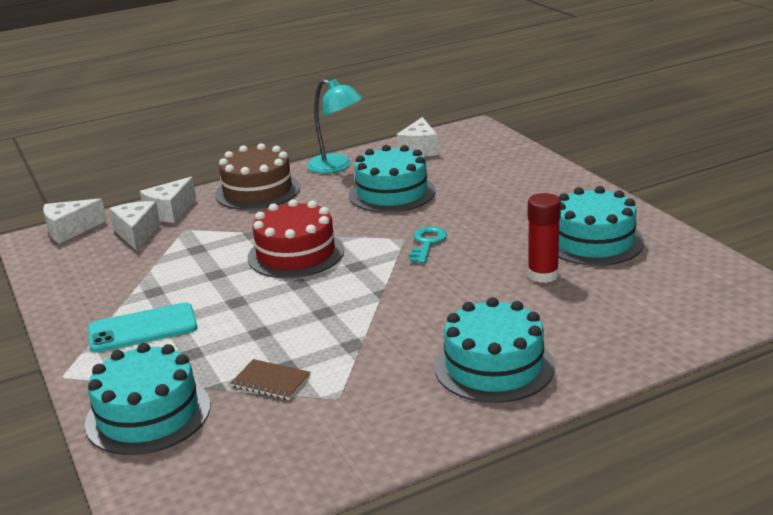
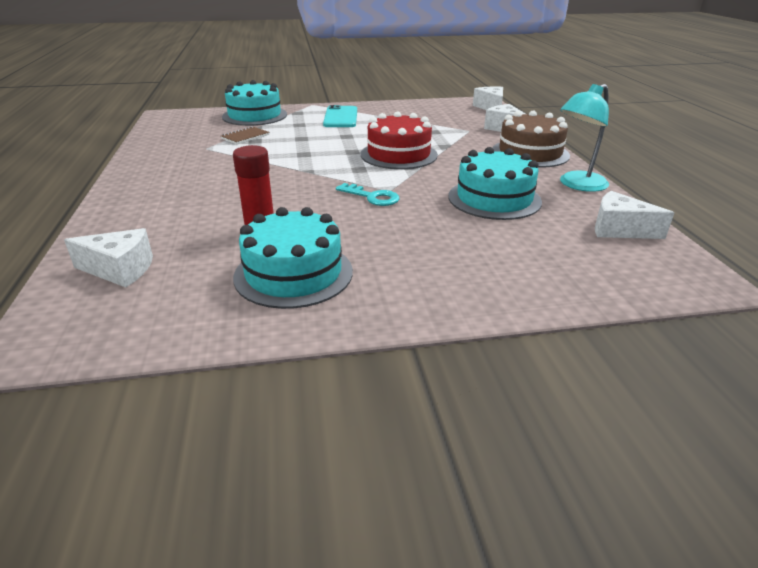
camera: 105 degrees right, 5 degrees up
white cheese [109,201,160,251] -> white cheese moved to [64,228,153,288]
turquoise cake [434,297,555,403] -> none

